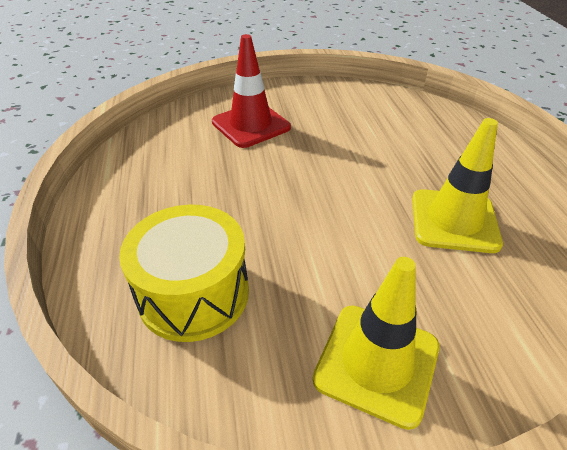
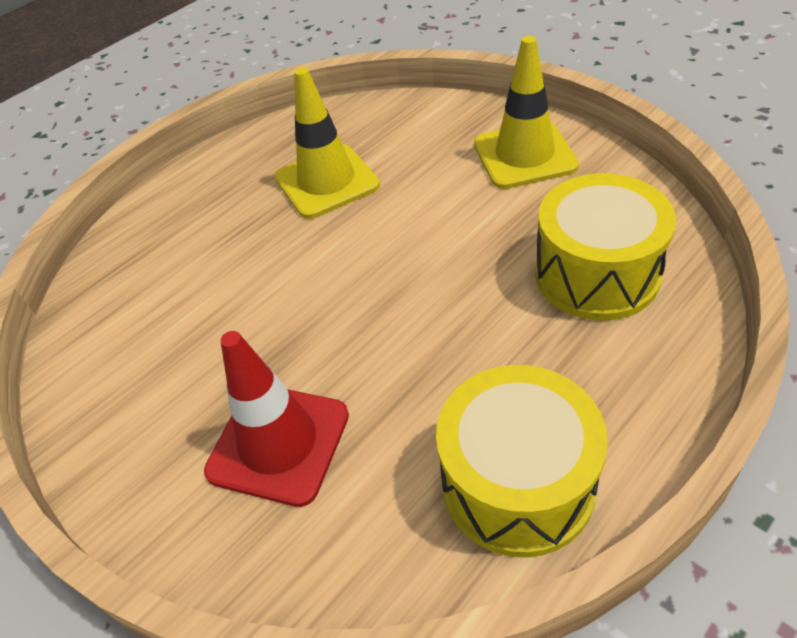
camera: 120 degrees left, 5 degrees up
none -> yellow drum [436,365,608,558]

